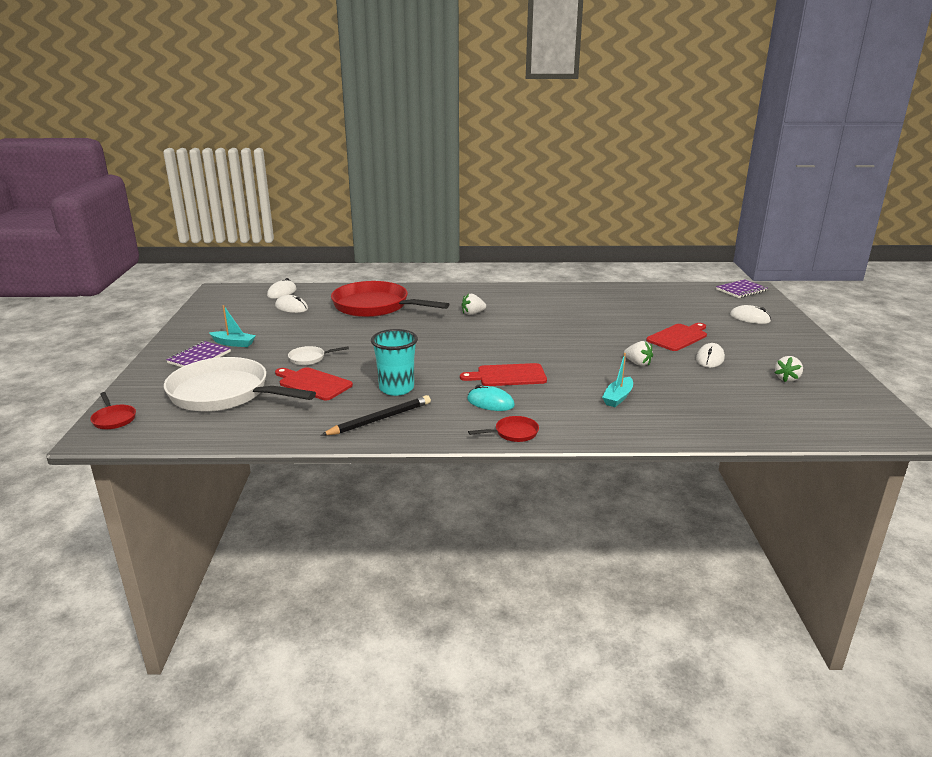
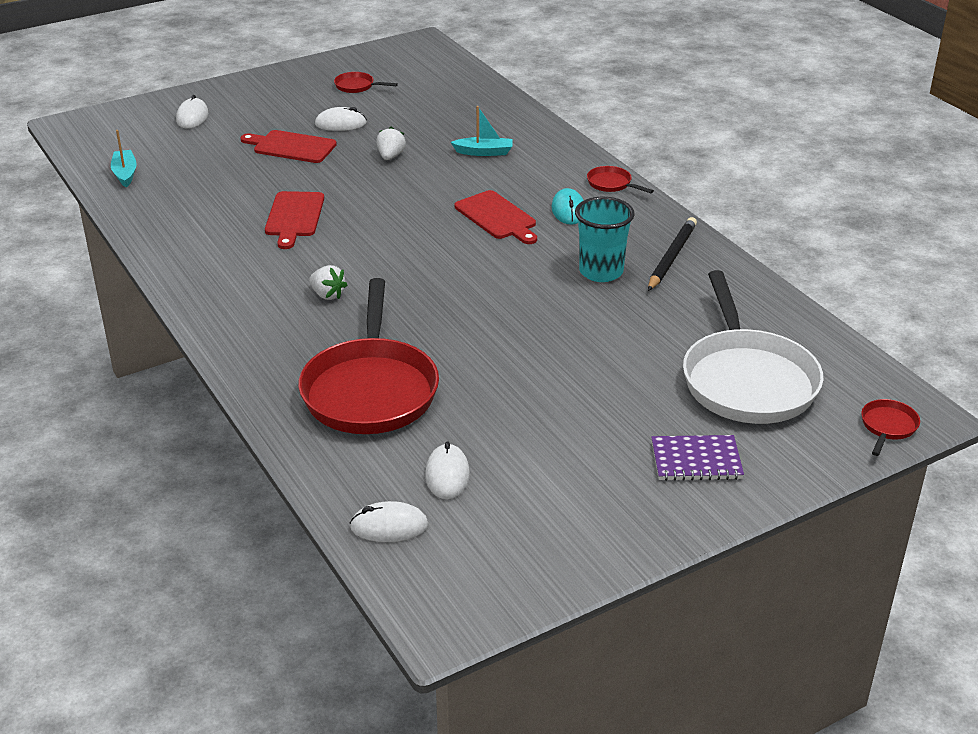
camera: 120 degrees left, 10 degrees up
turquoise boat [209,305,256,347] -> turquoise boat moved to [111,130,137,188]
red cutting board [275,367,353,400] -> red cutting board moved to [265,191,324,249]
white pan [288,346,349,365] -> none
black pencil [321,395,431,436] -> black pencil turned 90 degrees clockwise [648,217,697,291]
purple notebook [716,279,768,298] -> none
white strawberry [775,356,803,382] -> red pan [334,72,398,93]

